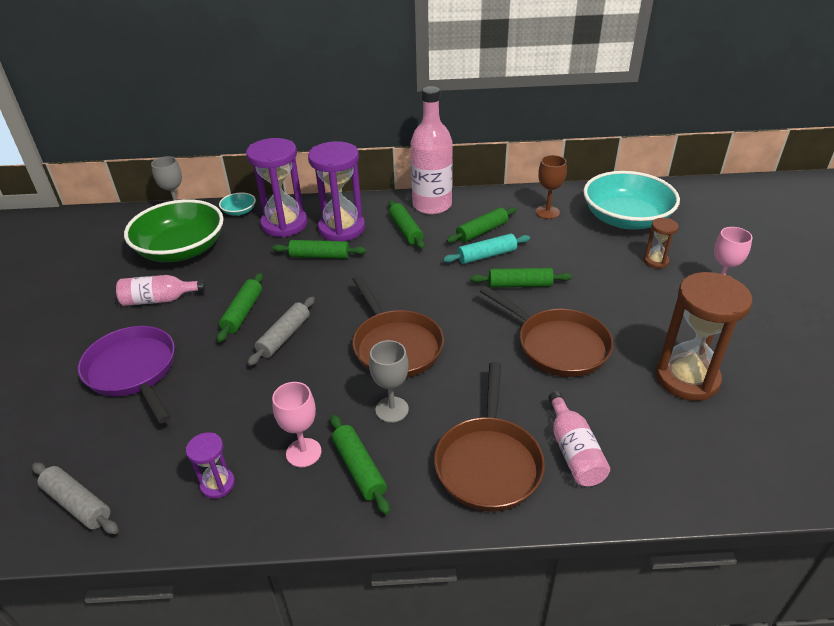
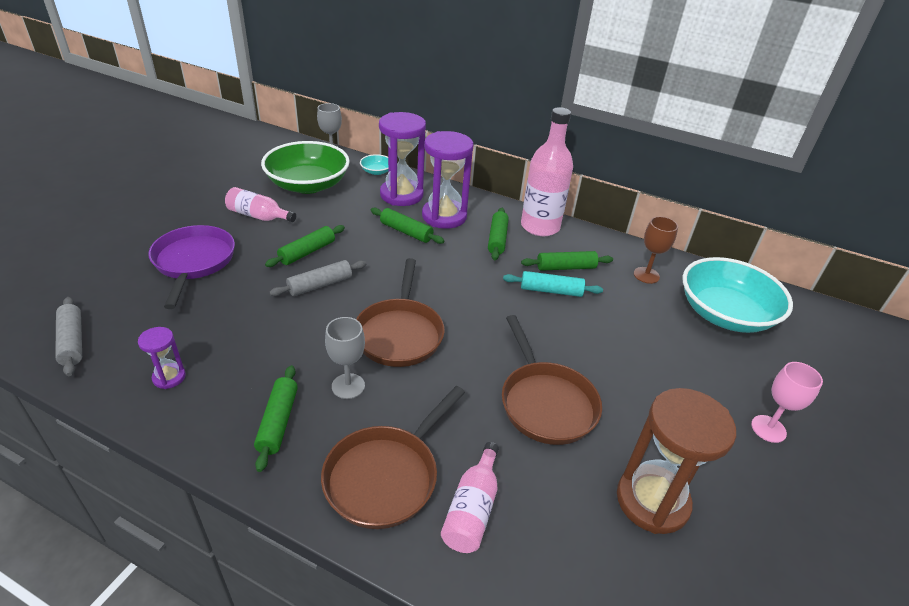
camera: 25 degrees right, 0 degrees up
pink goblet [272,382,321,467] -> none
green rolling pin [470,268,572,288] -> none
brown hourglass [644,218,679,268] -> none

